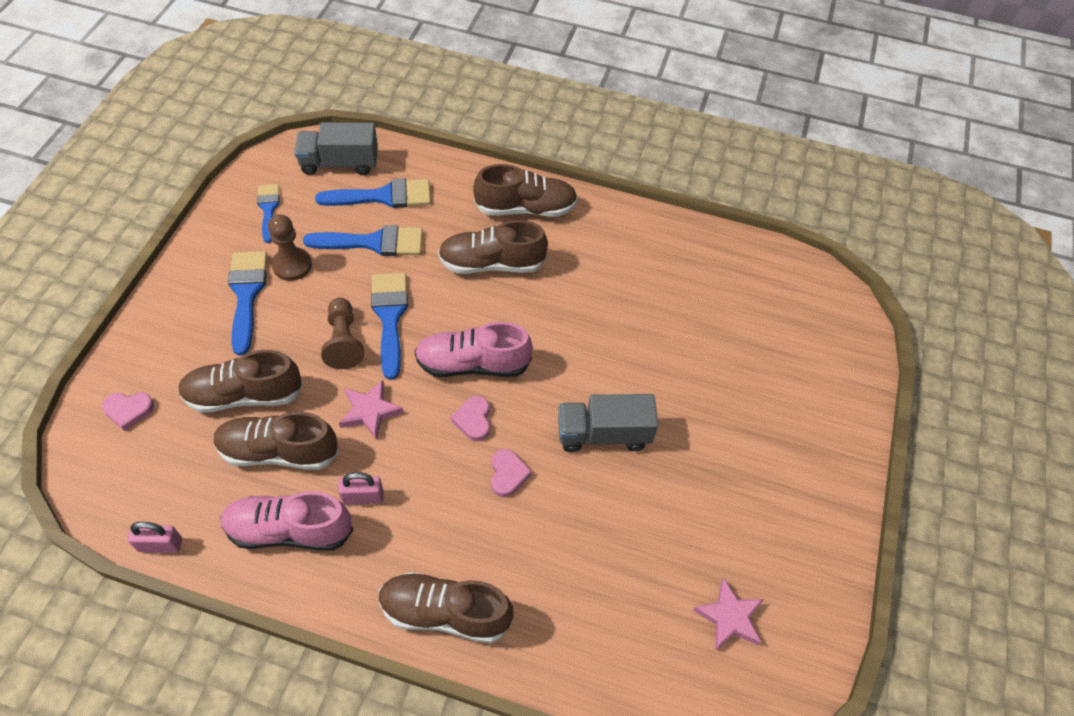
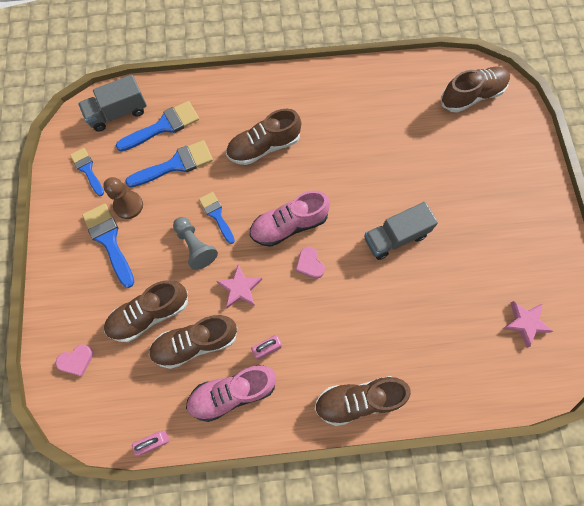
camera: 20 degrees left, 15 degrees up
brown pawn [321,298,364,369] -> grey pawn [173,217,218,270]
blue brush [371,273,408,380] -> blue brush [199,192,235,244], size x0.64
brown shoe [473,164,578,217] -> brown shoe moved to [441,67,510,113]
pink heart [491,449,532,497] -> none

